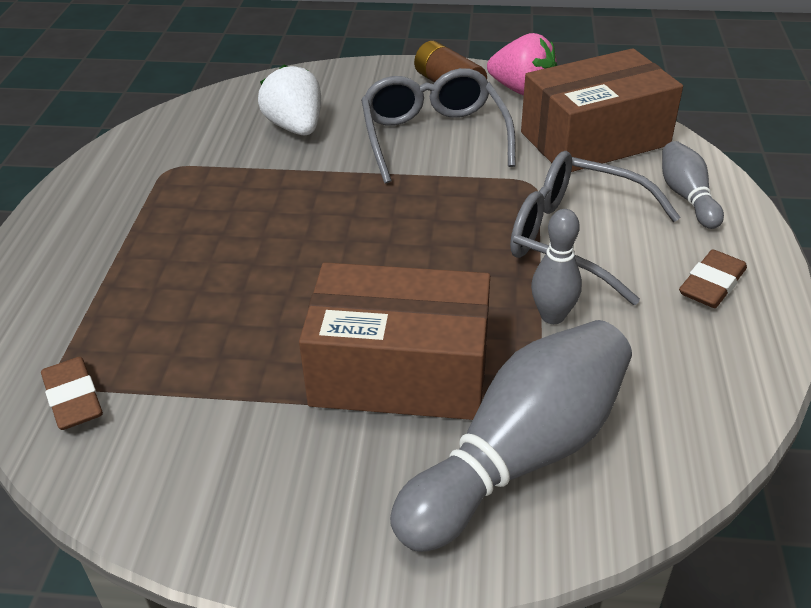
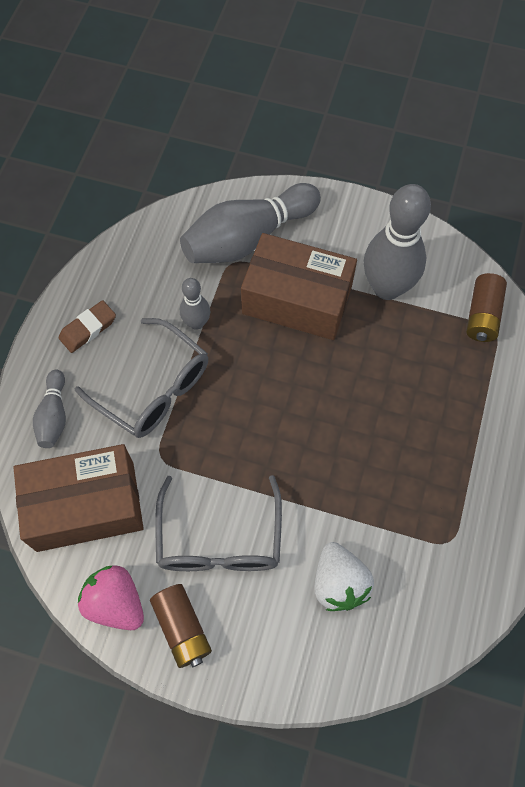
camera: 170 degrees left, 25 degrees up
brown eraser [41,357,103,430] -> brown battery [466,273,507,342]
none -> grey bowling pin [364,184,431,300]

